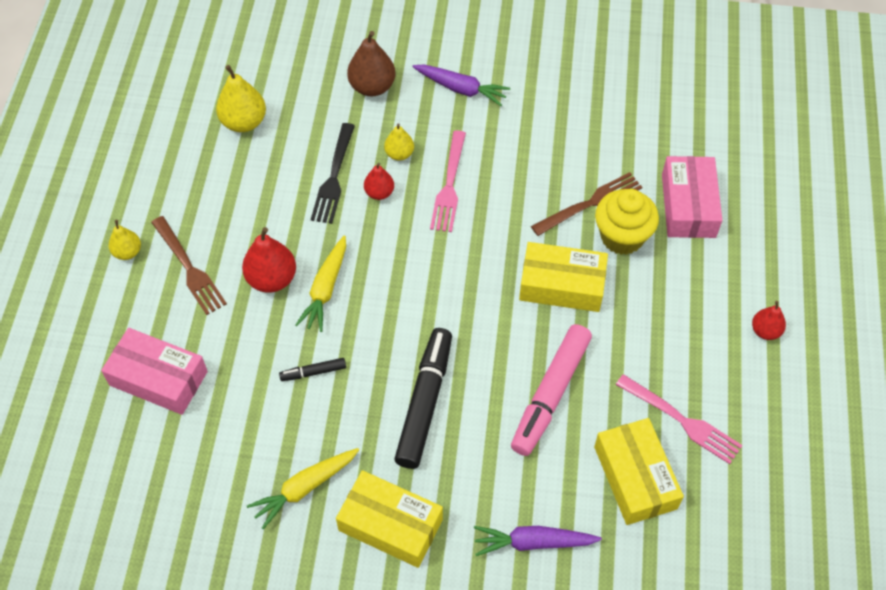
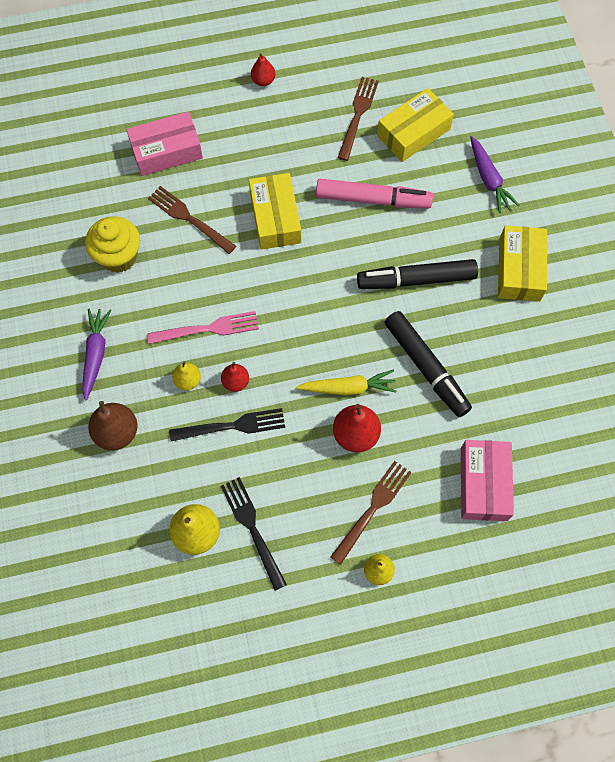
camera: 110 degrees left, 10 degrees up
yellow carrot [247,448,359,530] -> none
black marker [279,358,346,381] -> black marker [385,311,472,417], size x2.21
yellow cupcake [595,189,659,255] -> yellow cupcake moved to [85,216,140,273]
pink fork [616,374,743,464] -> brown fork [338,77,379,161]
none -> black fork [221,477,287,591]

